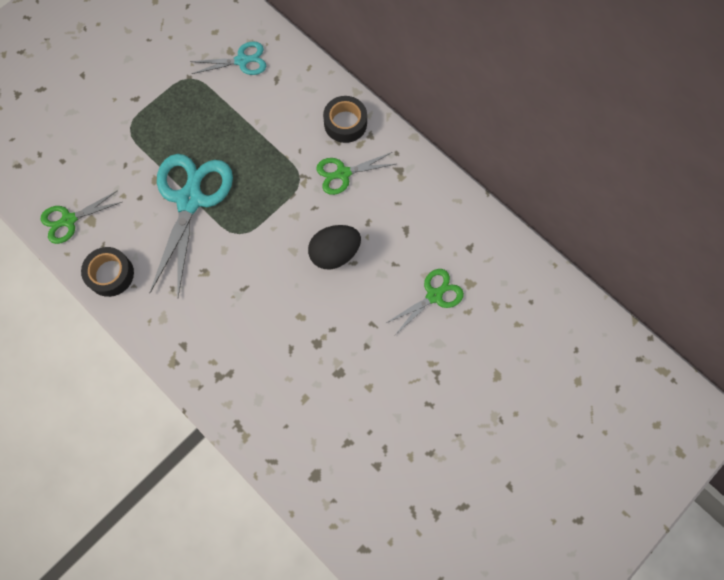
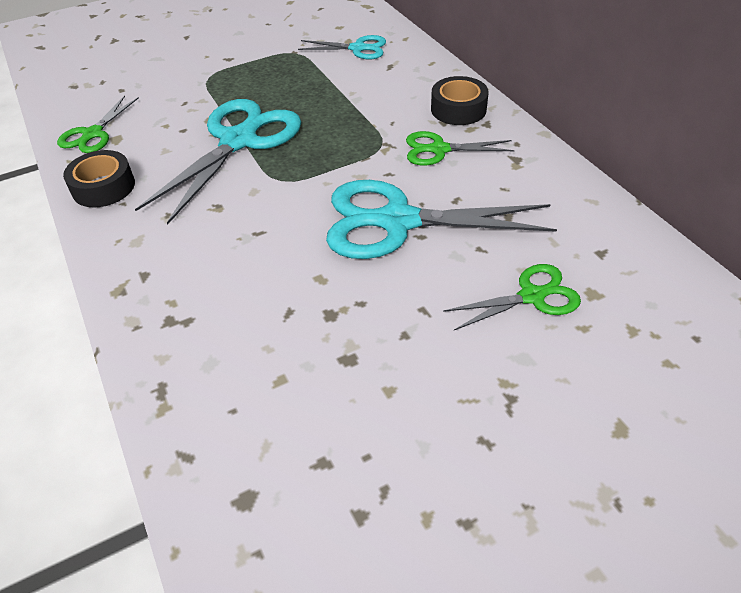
camera: 20 degrees right, 25 degrees down
green scissors [41,190,122,244] -> green scissors turned 60 degrees counterclockwise [57,96,139,153]
black egg [308,225,361,269] -> turquoise scissors [326,180,557,259]

